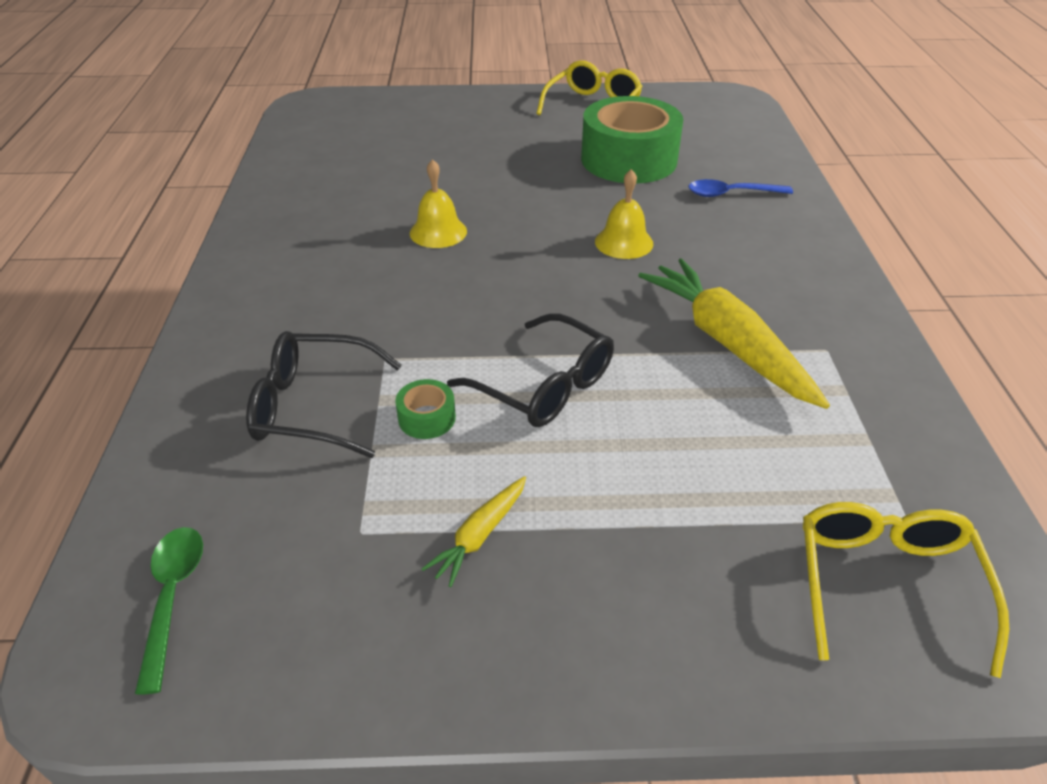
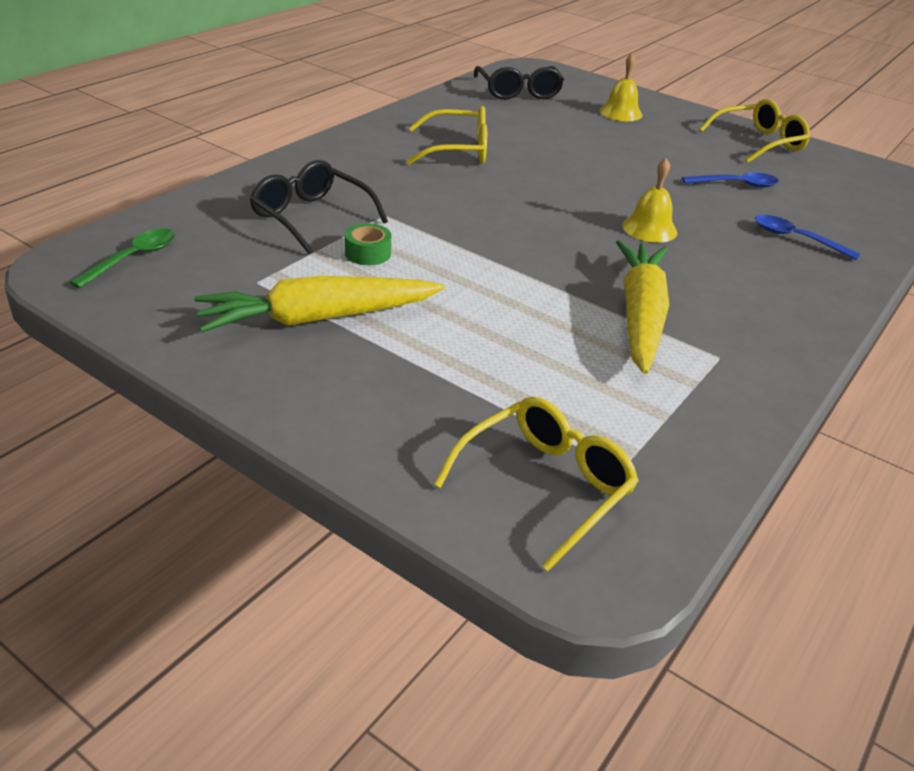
camera: 35 degrees right, 5 degrees down
yellow bell [410,159,467,248] -> yellow bell moved to [600,53,642,121]
yellow carrot [422,476,526,587] -> yellow carrot [194,276,445,332], size x2.09
black glasses [447,313,614,427] -> black glasses moved to [474,66,564,100]
green tape [581,96,683,183] -> blue spoon [682,172,779,188]
none -> yellow glasses [406,106,487,164]

